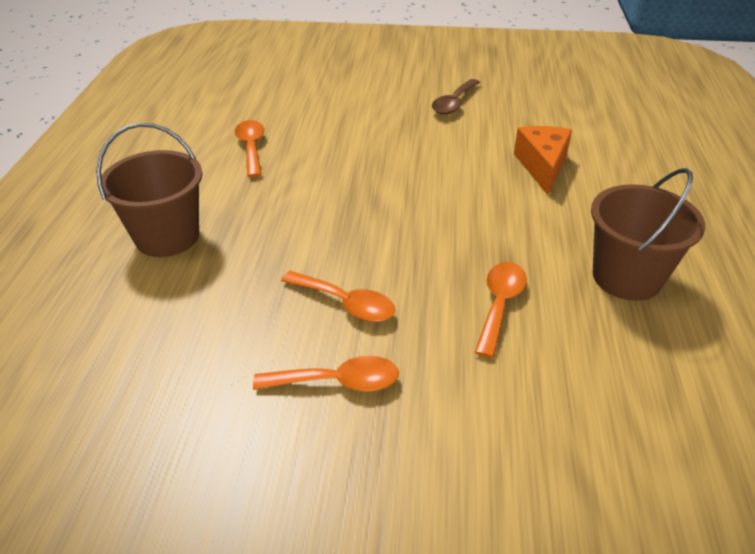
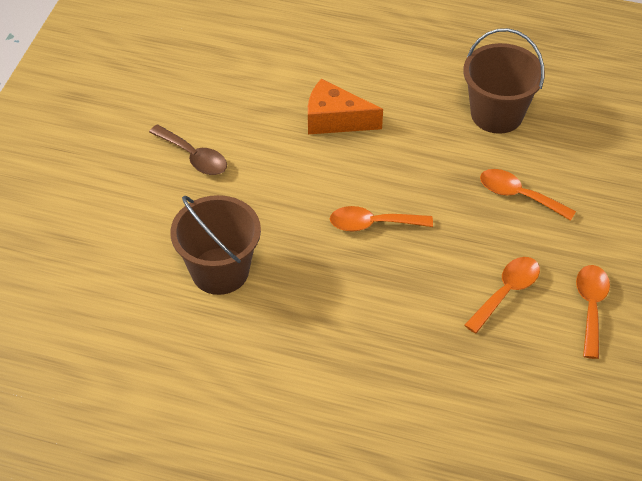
camera: 80 degrees left, 10 degrees up
brown bucket [96,123,202,257] -> brown bucket moved to [170,195,261,295]
orange spoon [235,120,264,178] -> orange spoon moved to [330,206,433,232]

